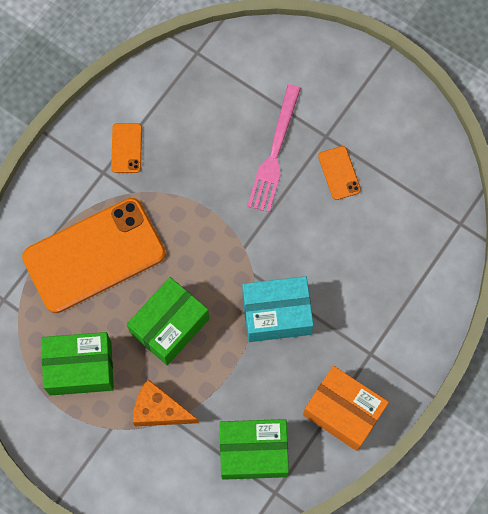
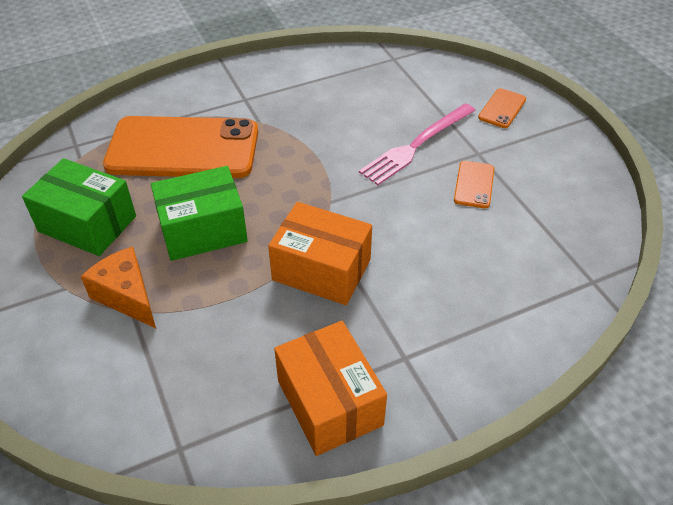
camera: 30 degrees right, 25 degrees down
orange phone [111,123,142,173] -> orange phone moved to [478,88,526,128]
green box [219,419,289,480] -> none
turquoise box [242,276,314,342] -> orange box [268,202,372,305]

